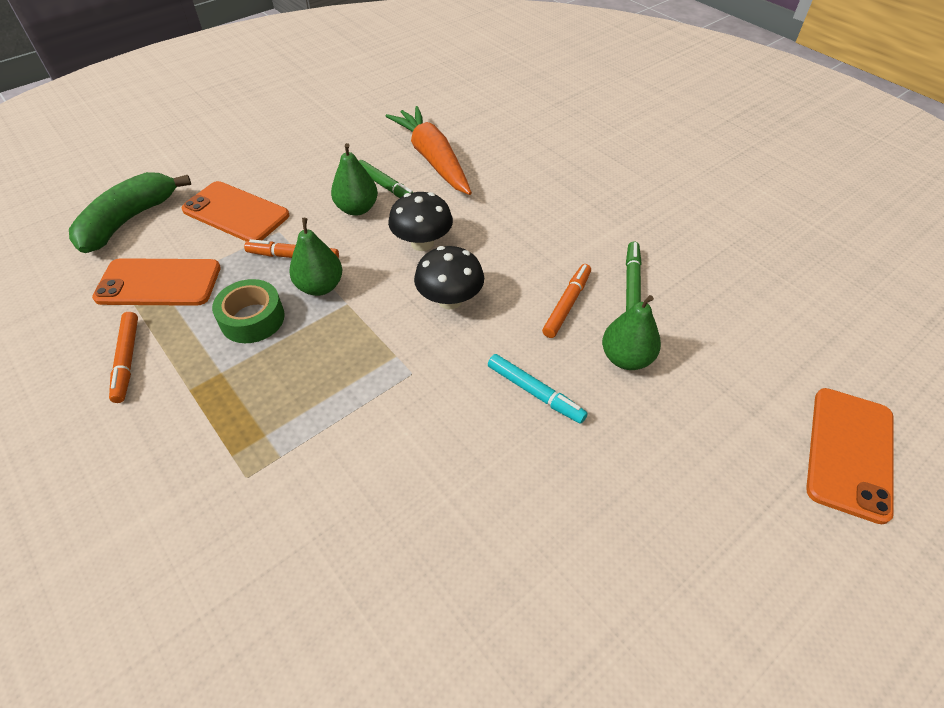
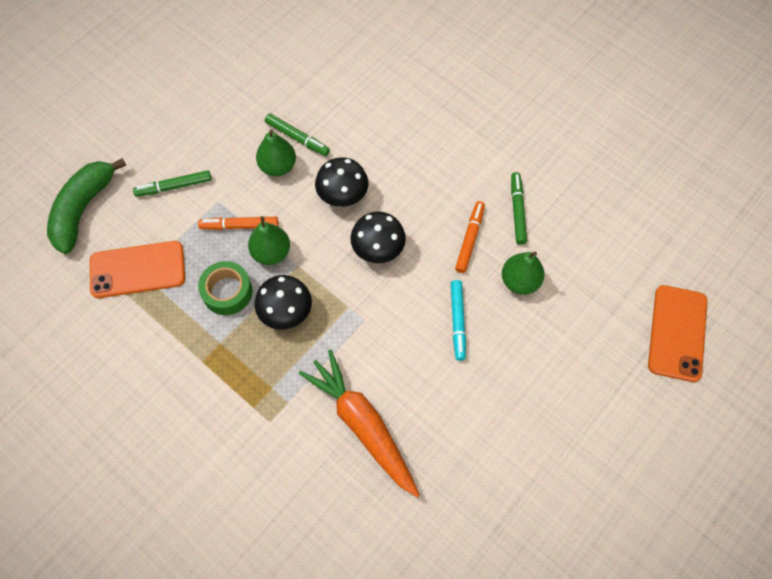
camera: 10 degrees left, 15 degrees up
orange marker [109,312,138,403] -> none
orange phone [182,181,289,242] -> green marker [133,170,212,197]
orange carrot [386,106,472,195] -> orange carrot moved to [299,349,420,497]
turquoise marker [488,354,588,424] -> turquoise marker turned 60 degrees clockwise [451,280,466,361]
none -> black mushroom [255,275,312,330]

